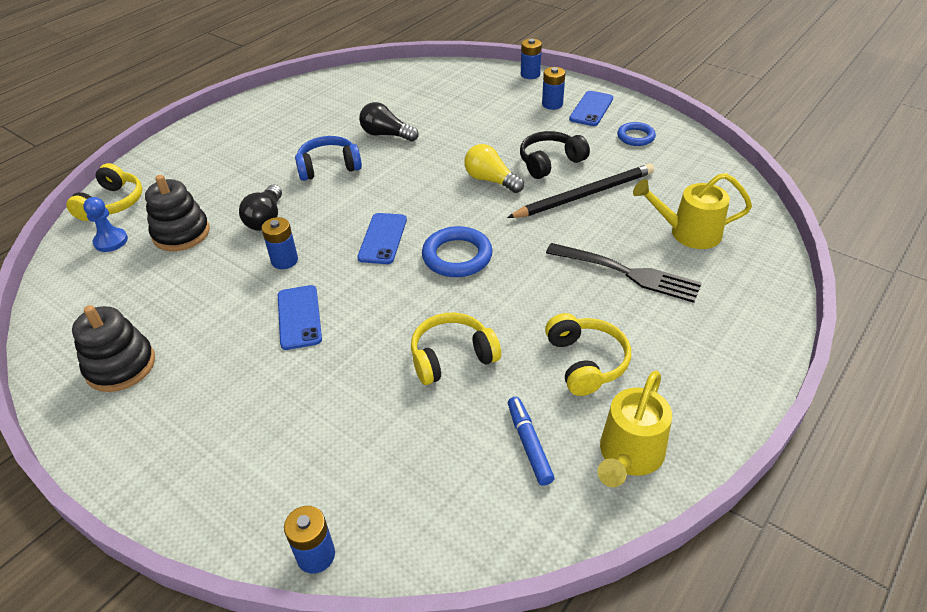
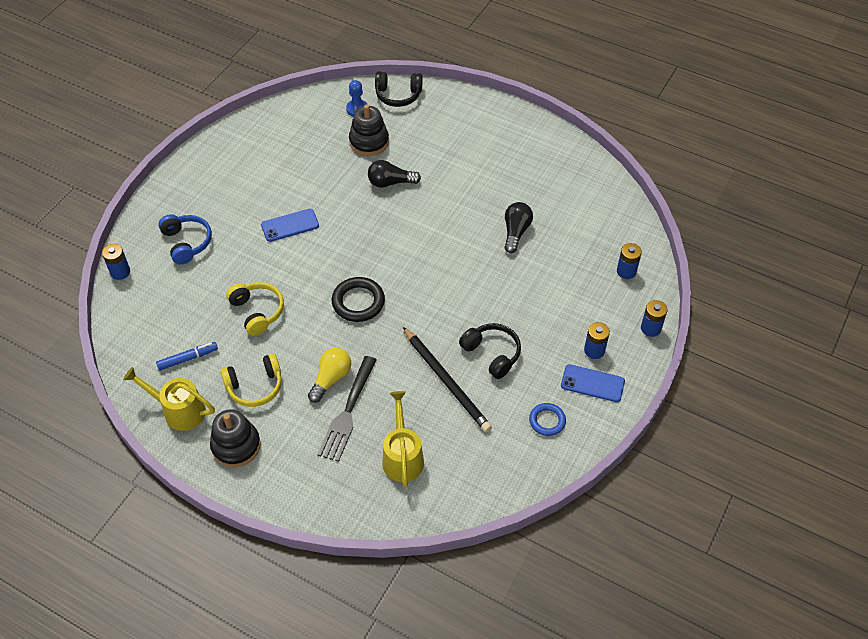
camera: 80 degrees right, 10 degrees up
yellow headphones [66,163,143,221] -> black headphones [375,71,423,107]
black stacking toy [72,305,155,392] -> black stacking toy moved to [210,409,261,467]
blue battery [261,217,298,269] -> blue battery moved to [617,243,642,279]
blue headphones [295,136,362,181] -> blue headphones moved to [158,214,212,264]
blue phone [357,213,407,264] -> none
blue ring [422,226,493,277] -> black ring [332,277,385,322]
yellow light bulb [464,144,524,193] -> yellow light bulb moved to [308,348,351,403]

